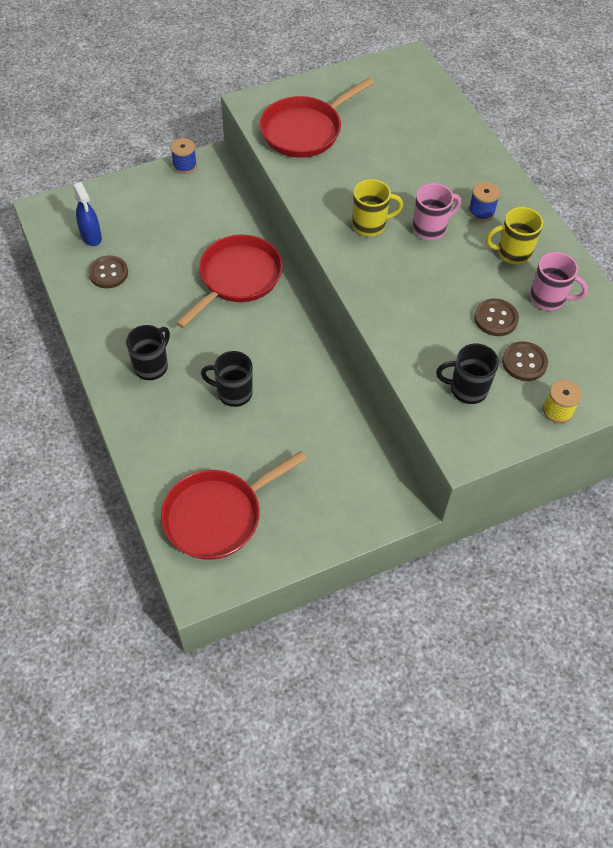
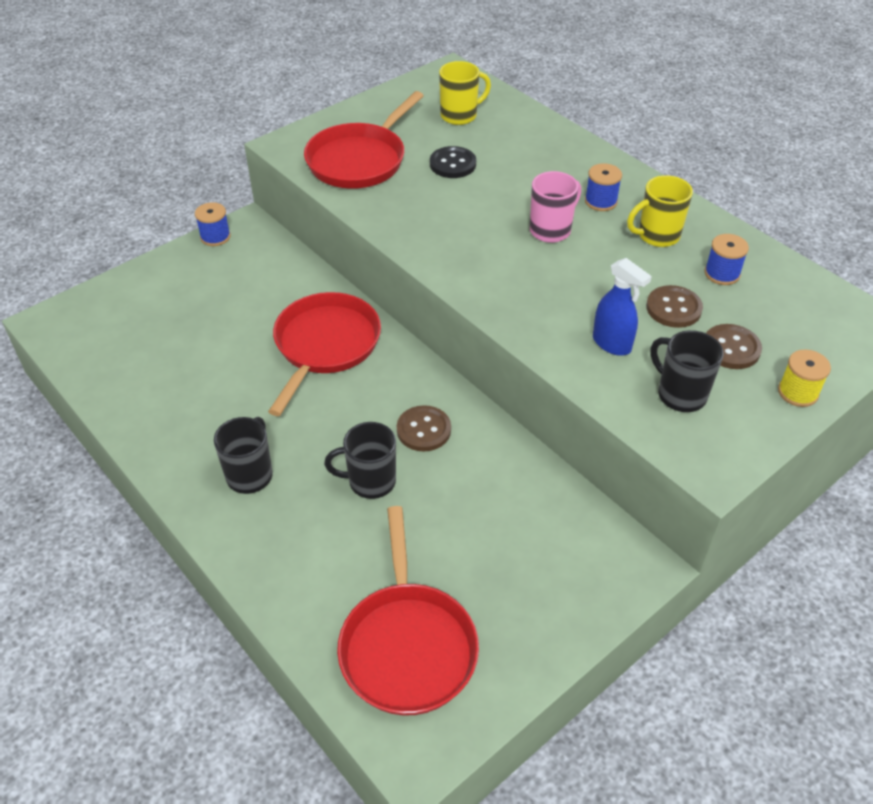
camera: 15 degrees left, 10 degrees down
blue spray bottle [73,182,102,246] -> blue spray bottle moved to [593,258,652,356]
brown button [88,255,128,288] -> brown button moved to [397,405,451,451]
red pan [161,451,307,560] -> red pan turned 45 degrees counterclockwise [337,506,479,716]
yellow mug [352,179,403,236] -> yellow mug moved to [439,61,491,125]
black mug [436,344,499,404] -> black mug turned 60 degrees clockwise [650,330,724,412]
pink mug [530,252,588,311] -> blue spool [705,234,749,285]
none -> black button [430,146,476,178]

